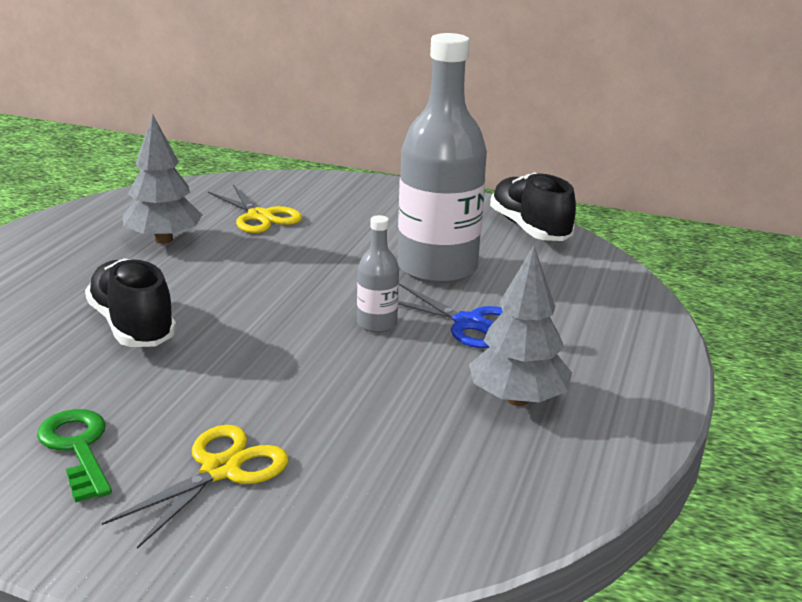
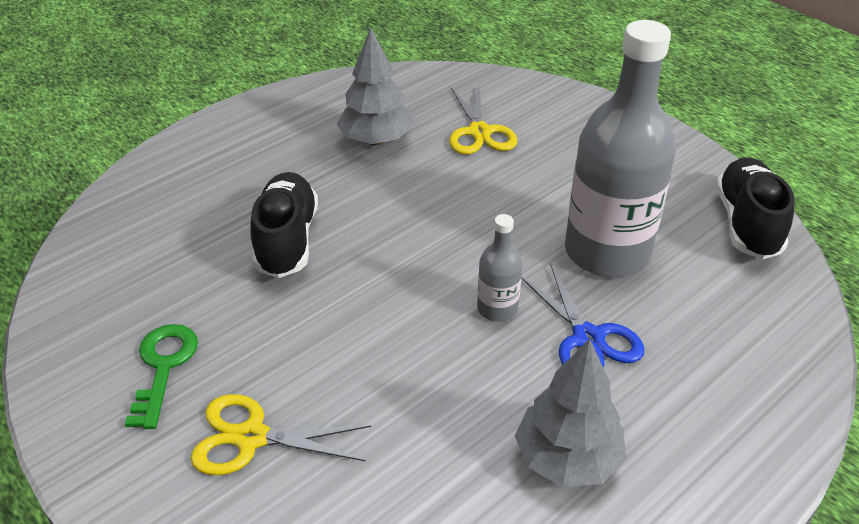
camera: 30 degrees right, 15 degrees up
yellow scissors [102,425,289,549] -> yellow scissors turned 150 degrees counterclockwise [190,394,371,475]

